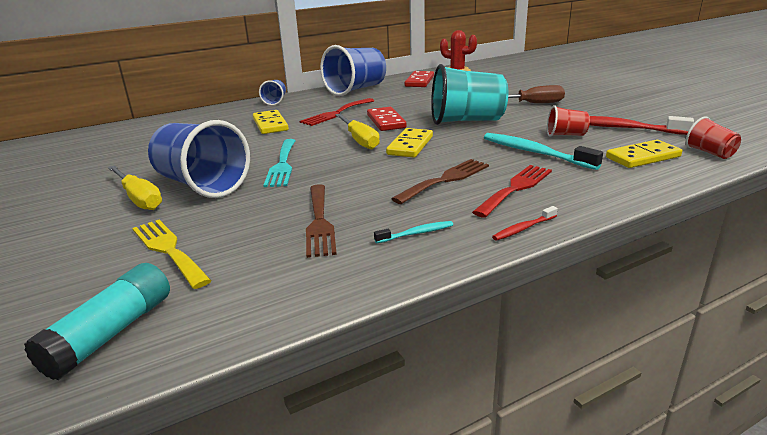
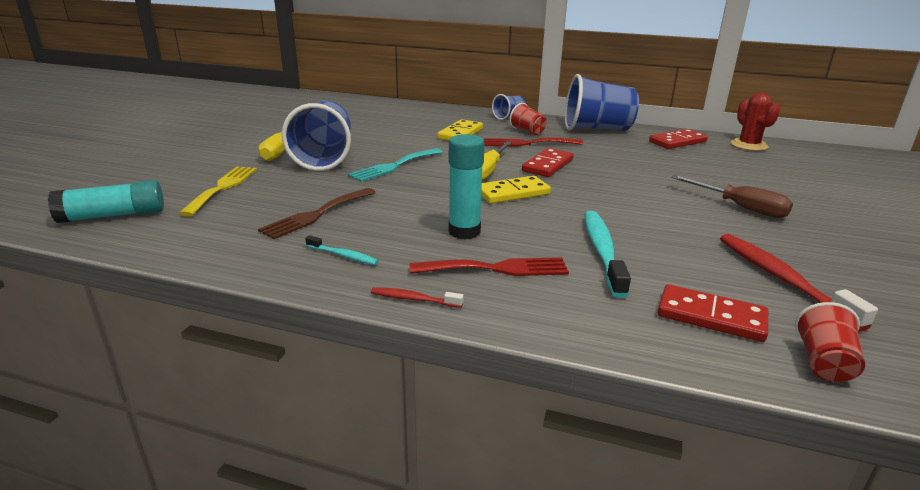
camera: 45 degrees right, 0 degrees up
brown fork [391,159,489,204] -> turquoise glue stick [448,134,485,240]
turquoise cup [431,64,508,125] -> none
red cup [547,105,590,137] -> red cup moved to [509,103,547,135]
yellow domino [606,140,682,168] -> red domino [658,284,768,342]

